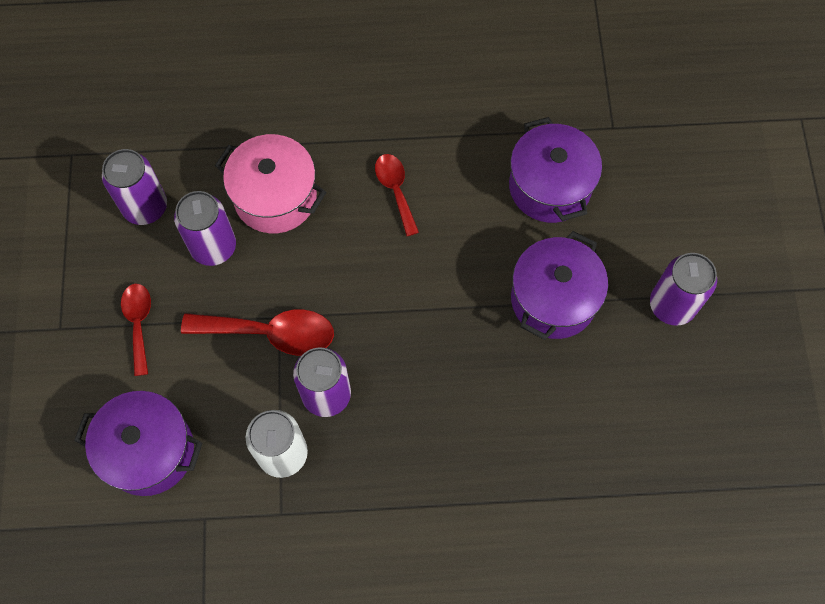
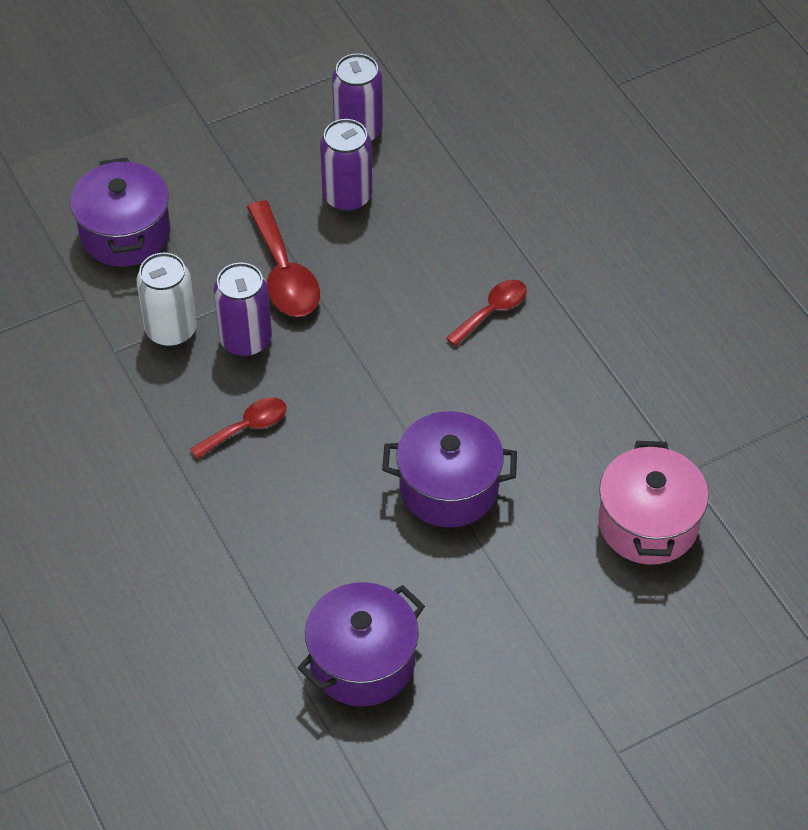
camera: 65 degrees right, 15 degrees down
red spoon [121,284,151,376] -> red spoon moved to [190,397,286,459]
pink pot [215,134,326,233] -> pink pot moved to [598,441,709,565]
purple pot [509,117,602,223] -> purple pot moved to [298,582,425,706]
purple can [650,253,717,326] -> none

